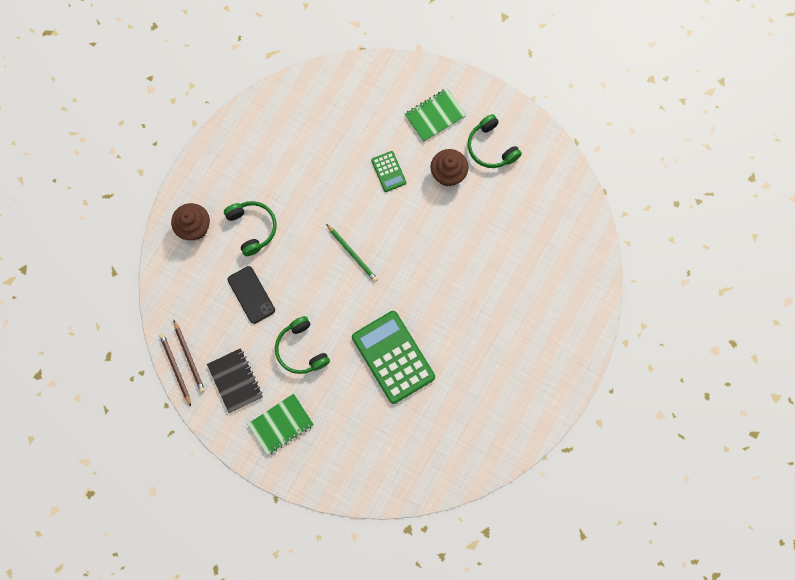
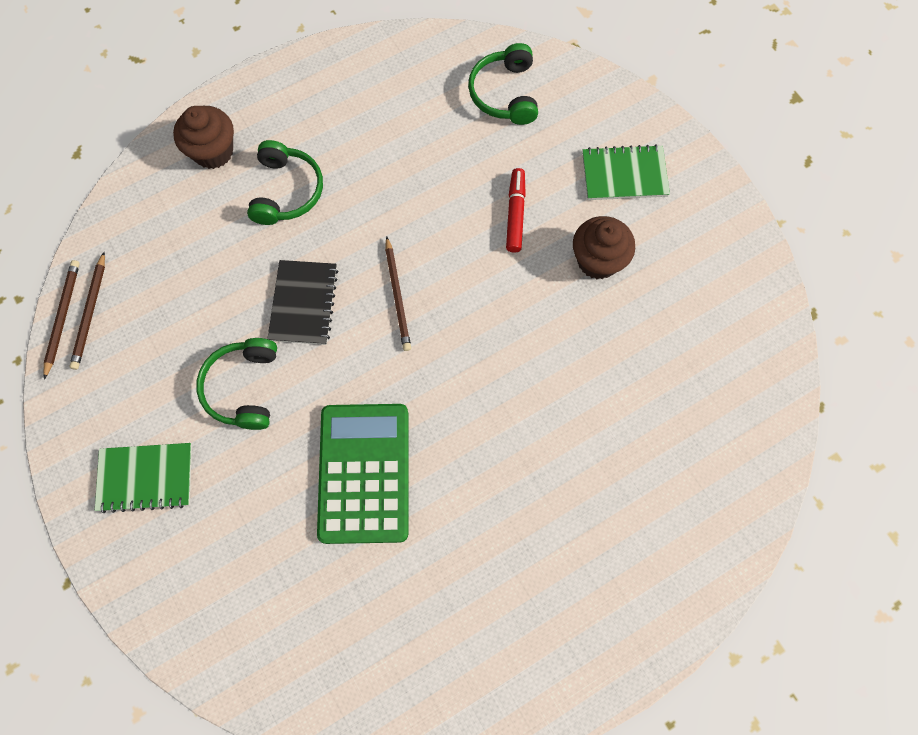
camera: 30 degrees right, 5 degrees down
black notebook [207,348,263,413] -> black notebook moved to [267,260,338,345]
black phone [228,266,275,324] -> none
green pencil [326,224,378,282] -> brown pencil [385,236,411,351]
green calculator [371,151,406,192] -> red marker [506,168,526,253]
green headphones [468,114,522,168] -> green headphones moved to [468,43,538,125]

